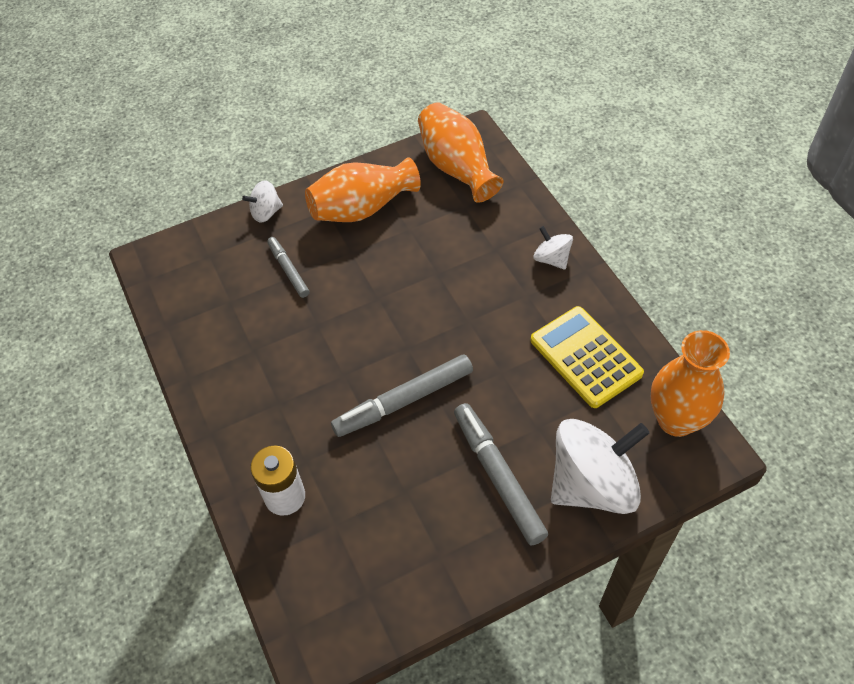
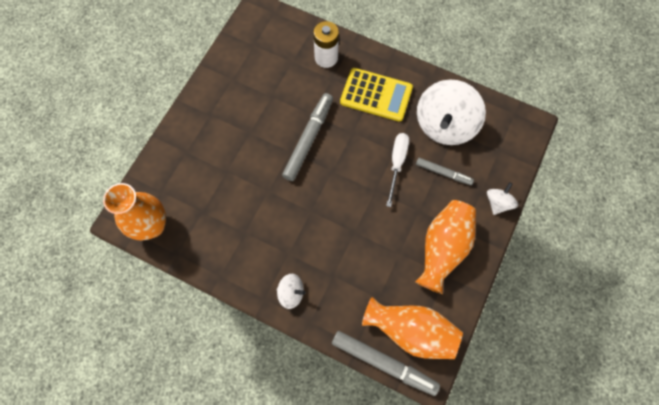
camera: 140 degrees right, 15 degrees up
grey marker [454,403,548,545] -> grey marker moved to [332,331,440,396]
yellow calculator [531,306,644,408] -> yellow calculator moved to [340,68,413,122]
white spinning top [551,419,649,514] -> white spinning top moved to [417,79,486,145]
none -> white screwdriver [386,133,409,207]

